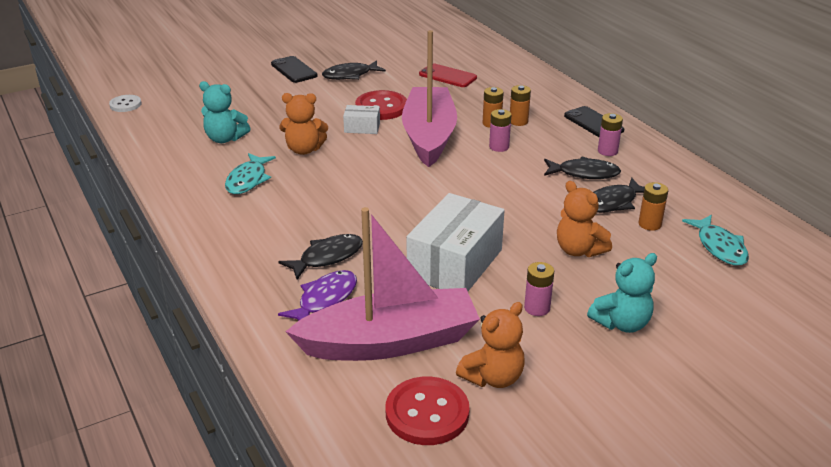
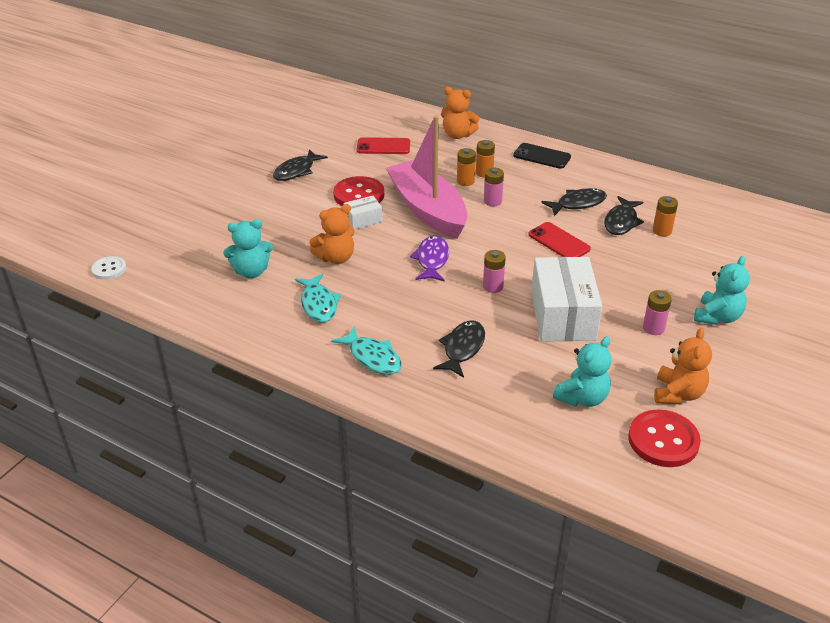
camera: 30 degrees left, 5 degrees up
black phone [271,56,317,83] -> none
purple fish [278,270,357,321] -> purple fish moved to [410,235,449,281]
pink boat [285,207,480,361] -> turquoise teddy bear [553,336,611,407]
orange teddy bear [557,181,612,257] -> orange teddy bear moved to [441,87,480,139]
pink battery [598,113,623,156] -> pink battery moved to [483,250,506,293]
turquoise fish [682,215,749,266] -> turquoise fish moved to [331,326,402,374]
none -> red phone [528,222,591,257]

